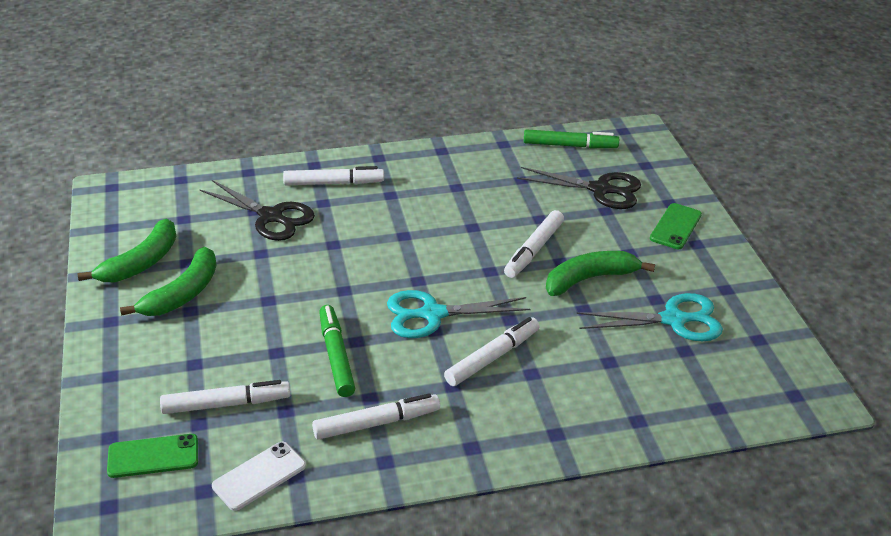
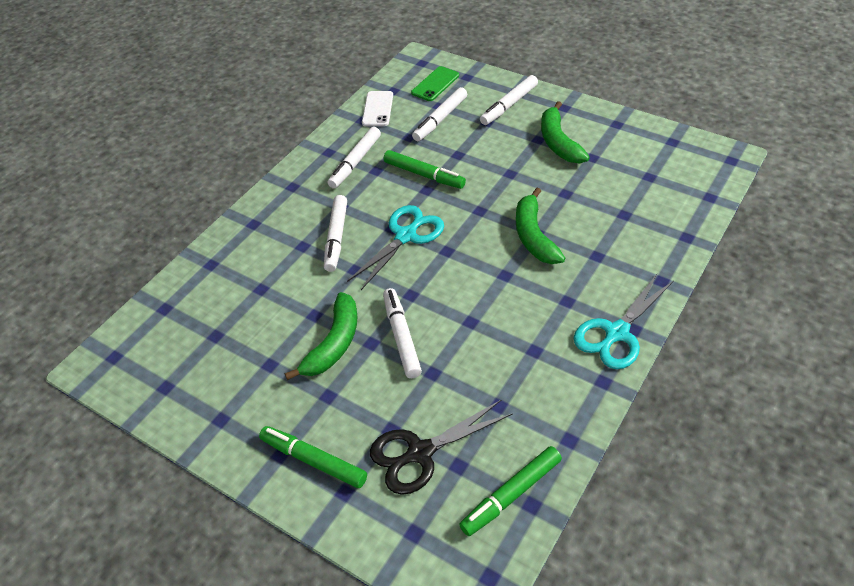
camera: 140 degrees right, 10 degrees up
green banana [78,219,176,282] -> green banana moved to [516,188,565,264]
black scissors [199,180,315,241] -> none
white marker [283,166,384,185] -> white marker moved to [480,75,538,125]
turquoise scissors [576,293,723,341] -> turquoise scissors moved to [574,274,674,369]
green phone [650,203,702,249] -> green marker [259,426,367,488]

